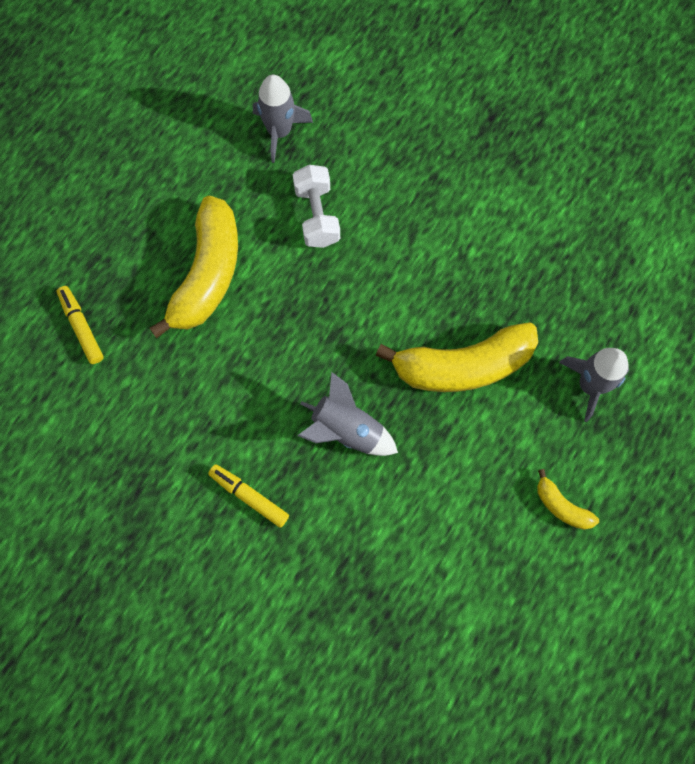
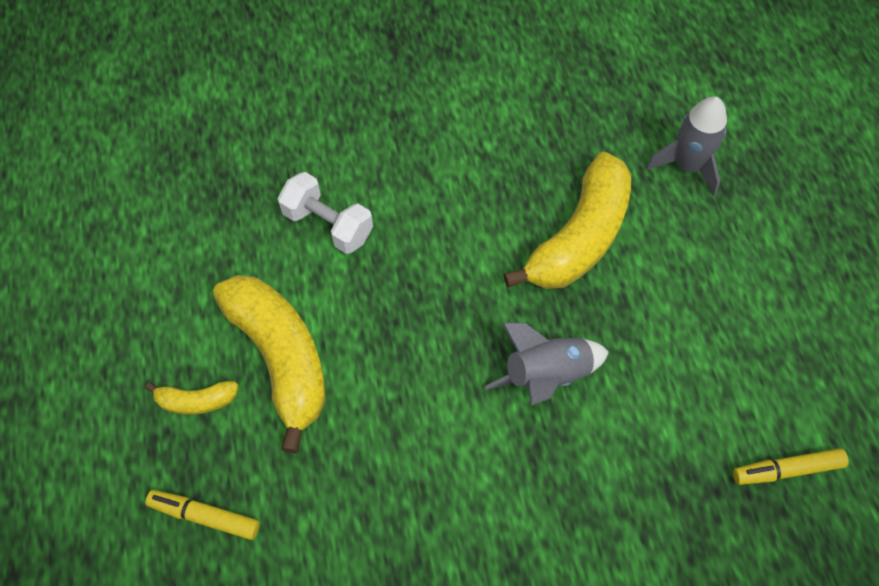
camera: 45 degrees left, 10 degrees down
yellow marker [208,464,289,528] -> yellow marker moved to [733,448,849,485]
grey rocket [253,75,313,163] -> none
yellow banana [537,469,599,530] -> yellow banana moved to [146,381,238,415]

